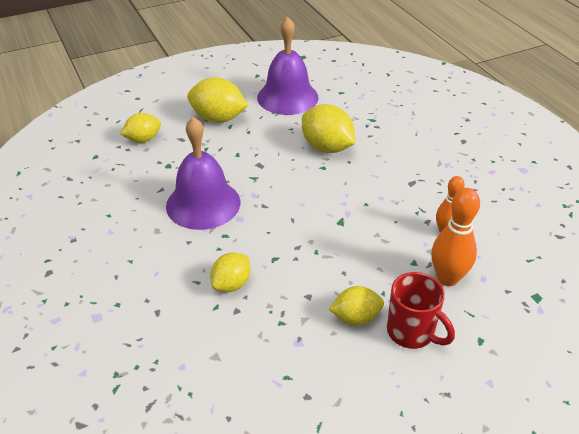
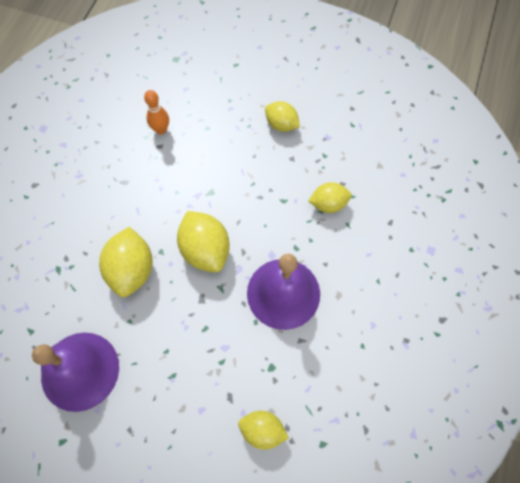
camera: 135 degrees left, 25 degrees up
yellow lemon [187,77,248,123] -> yellow lemon moved to [177,211,230,273]
red mug [387,272,455,349] -> none
orange bowling pin [431,188,480,286] -> none

